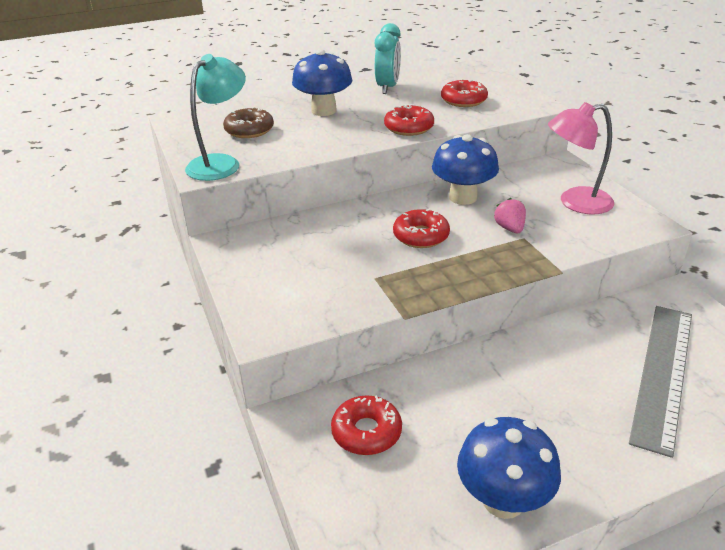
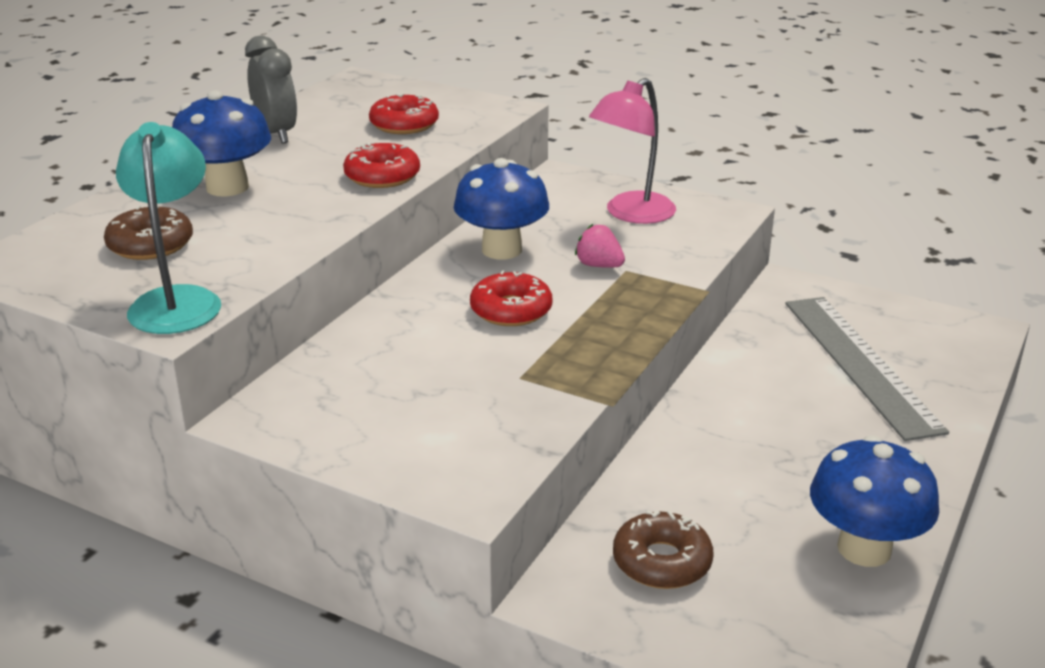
camera: 40 degrees left, 5 degrees down
red donut [331,395,402,455] -> brown donut [613,510,714,589]
turquoise clock [375,23,401,94] -> grey clock [245,36,297,144]

